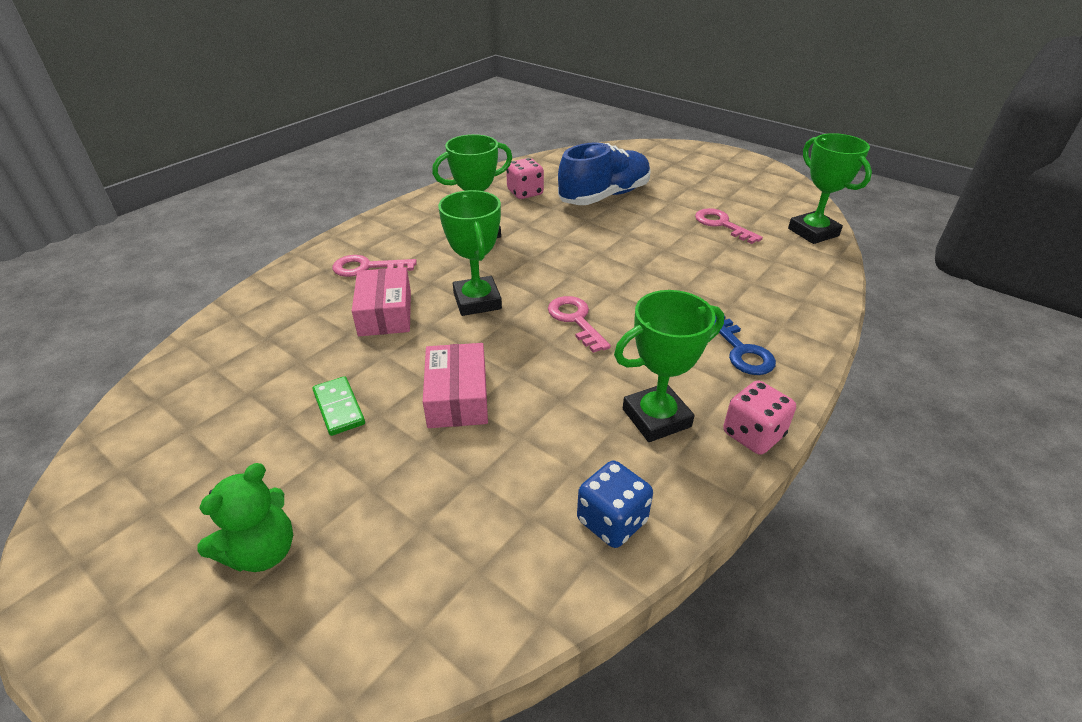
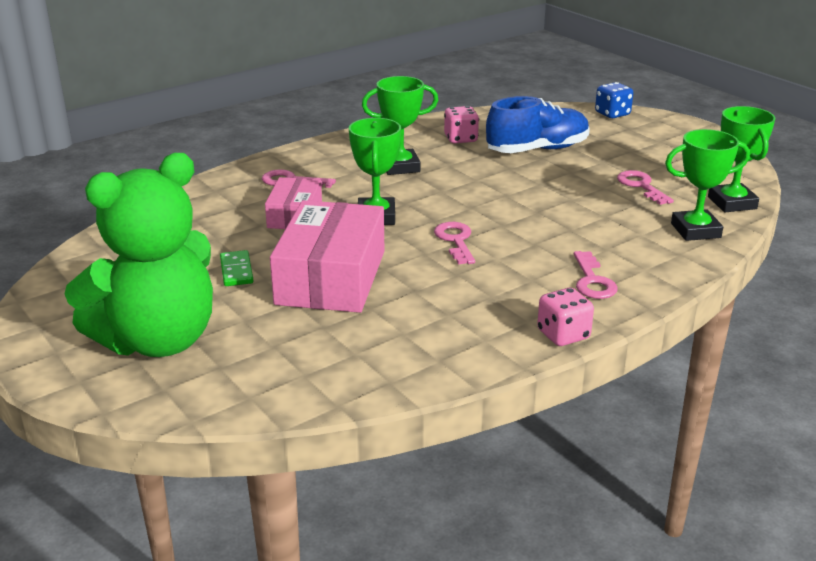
camera: 15 degrees right, 10 degrees down
green teddy bear [198,463,293,572] -> green teddy bear [64,153,213,357], size x2.26
pink box [423,343,488,428] -> pink box [270,200,384,313], size x1.78
blue dice [577,461,653,548] -> blue dice moved to [595,82,633,118]
green trophy [614,290,724,442] -> green trophy moved to [665,129,750,241]
blue key [714,315,776,375] -> pink key [574,251,618,299]

